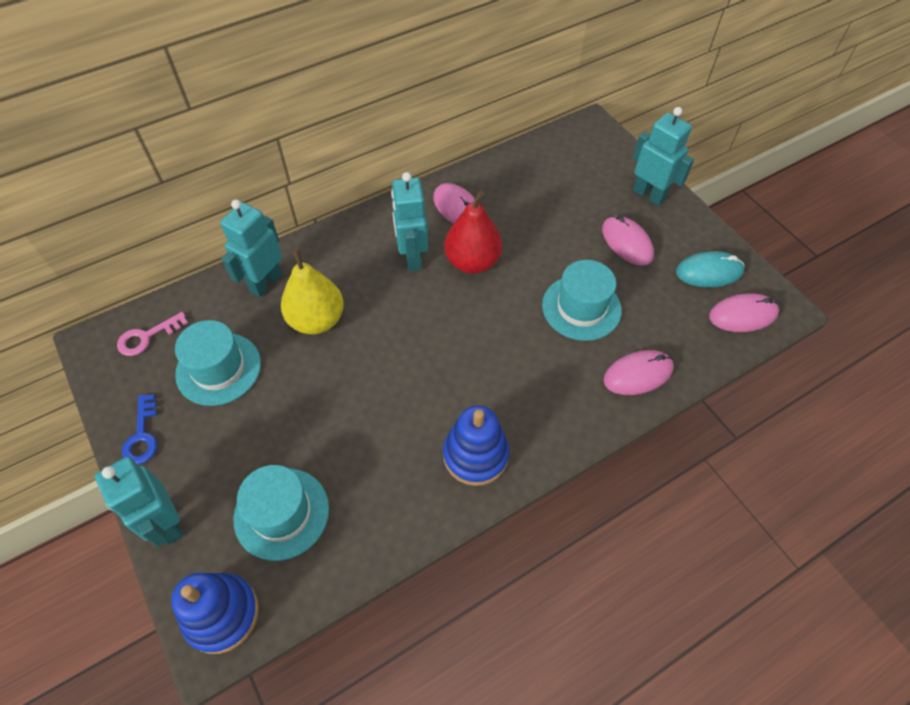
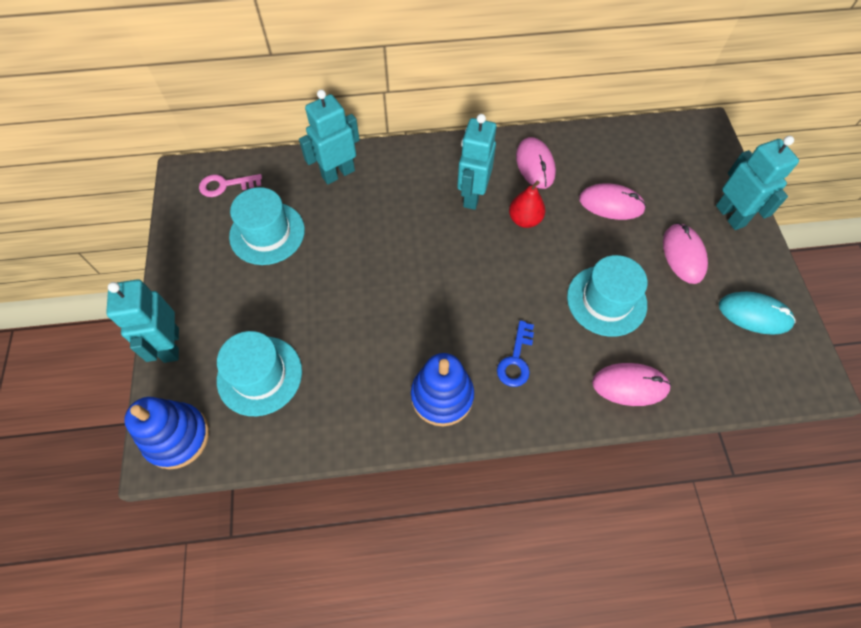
camera: 25 degrees right, 5 degrees up
blue key [122,394,157,464] -> blue key moved to [497,320,534,387]
yellow pear [281,248,344,334] -> none
red pear [444,190,502,274] -> red pear [509,181,545,228], size x0.64
pink mouse [709,293,779,332] -> pink mouse moved to [579,184,646,220]

